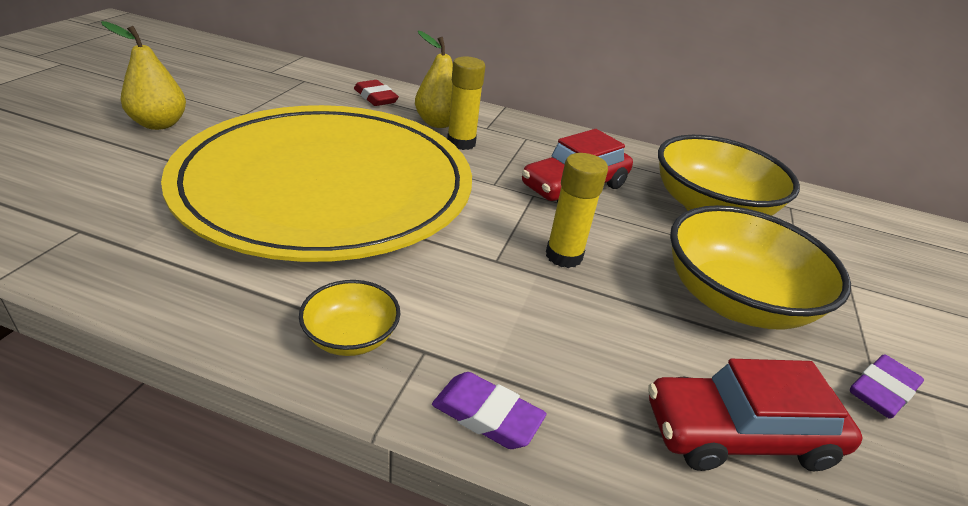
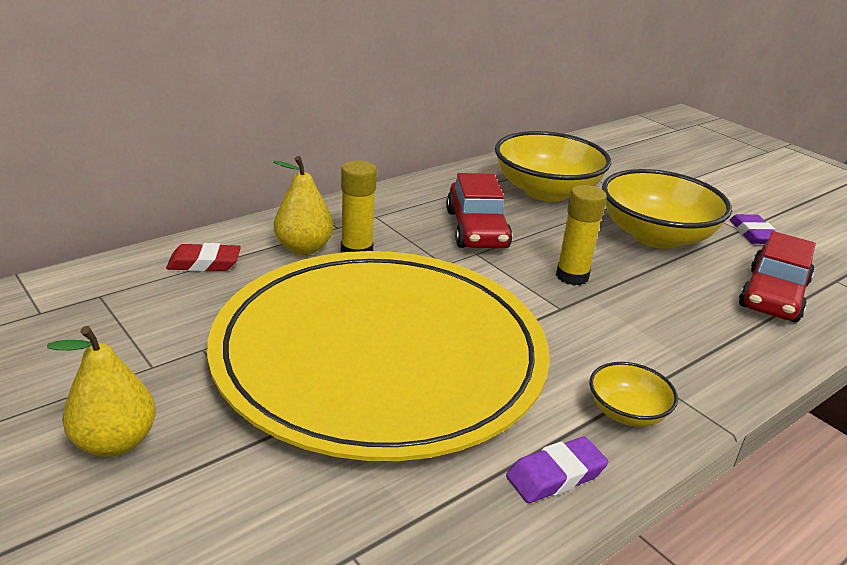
camera: 55 degrees left, 5 degrees down
purple eraser [432,372,547,449] -> purple eraser moved to [506,437,608,503]

